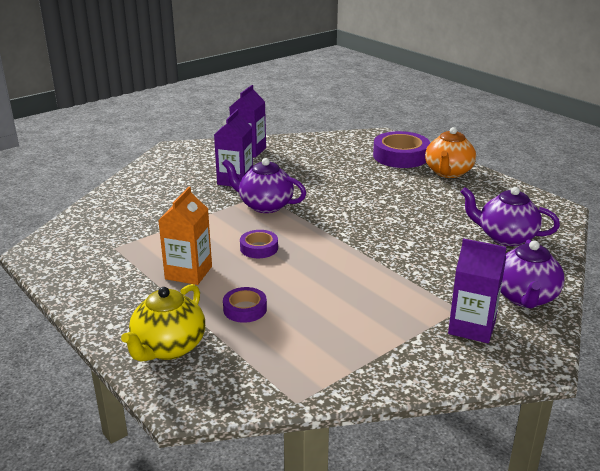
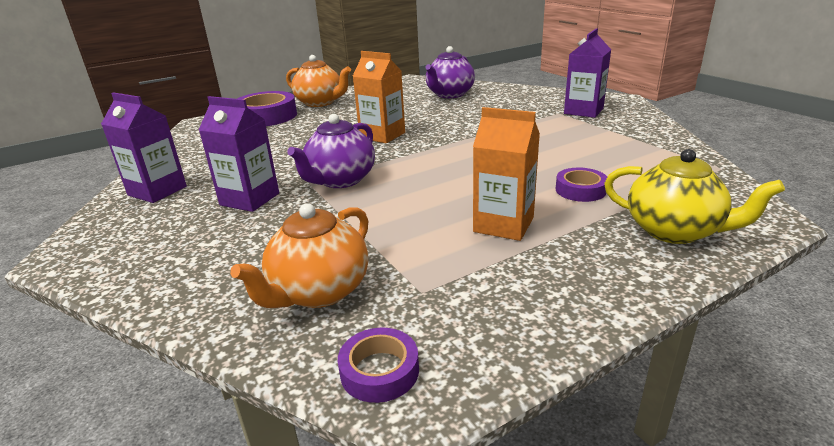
camera: 80 degrees left, 0 degrees up
purple tape [240,230,278,258] -> purple tape moved to [338,328,419,403]
purple teapot [501,240,565,308] -> none
none -> orange teapot [230,203,369,308]
none -> orange carton [353,51,405,143]

